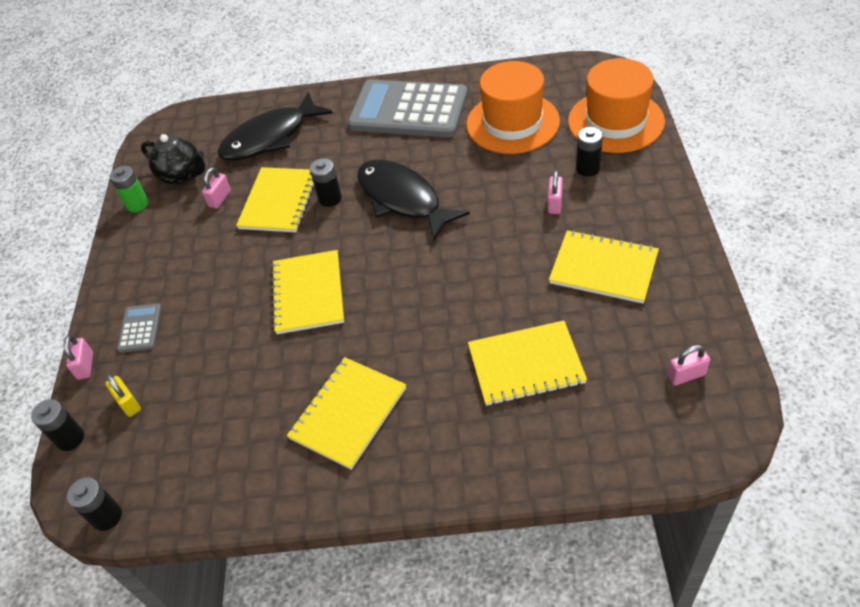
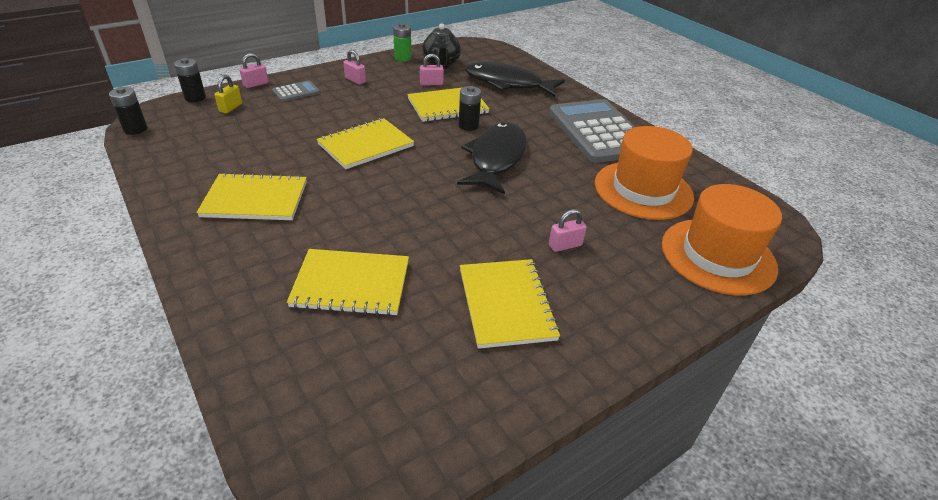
camera: 50 degrees right, 10 degrees down
yellow notebook [468,320,587,406] -> yellow notebook turned 45 degrees counterclockwise [287,249,409,316]
black battery [576,127,603,176] -> none
pink padlock [667,345,710,386] -> pink padlock moved to [343,50,366,85]

